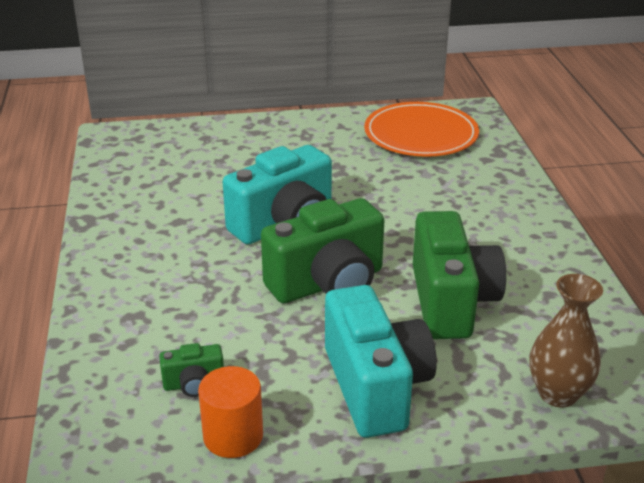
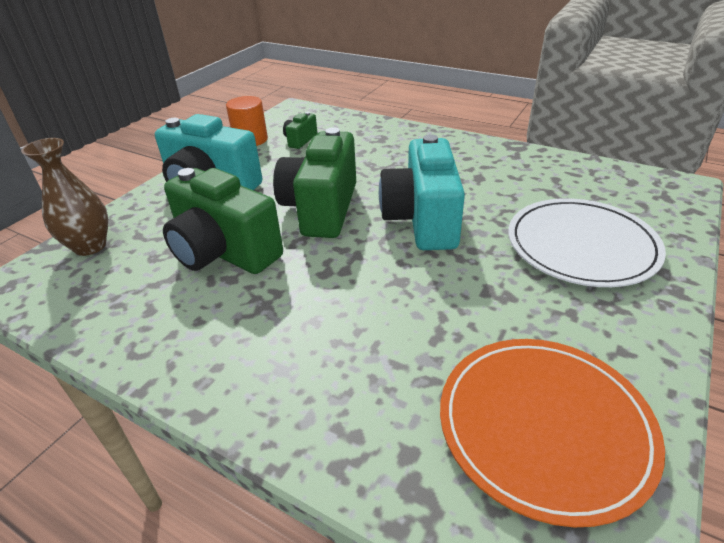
camera: 130 degrees right, 5 degrees up
none -> white plate [508,198,666,287]

